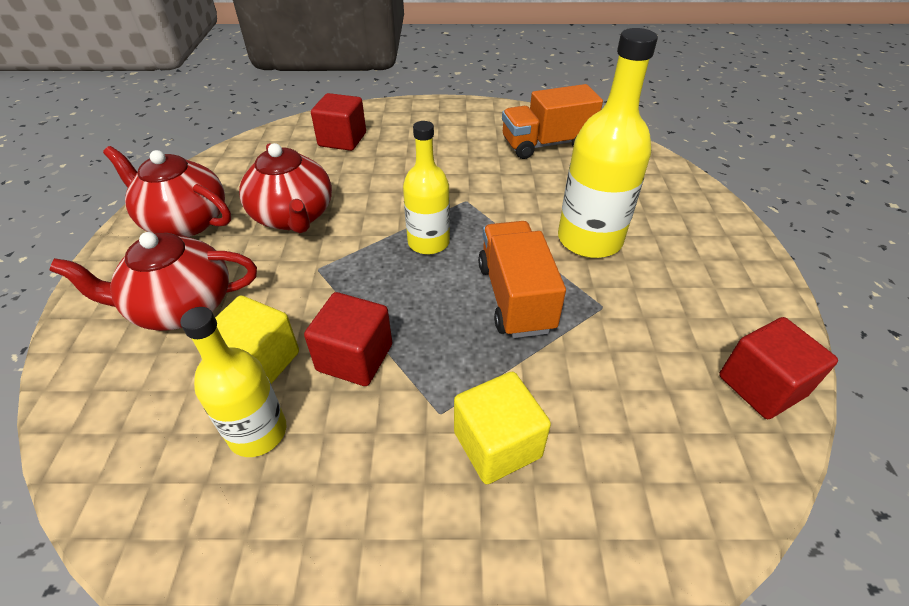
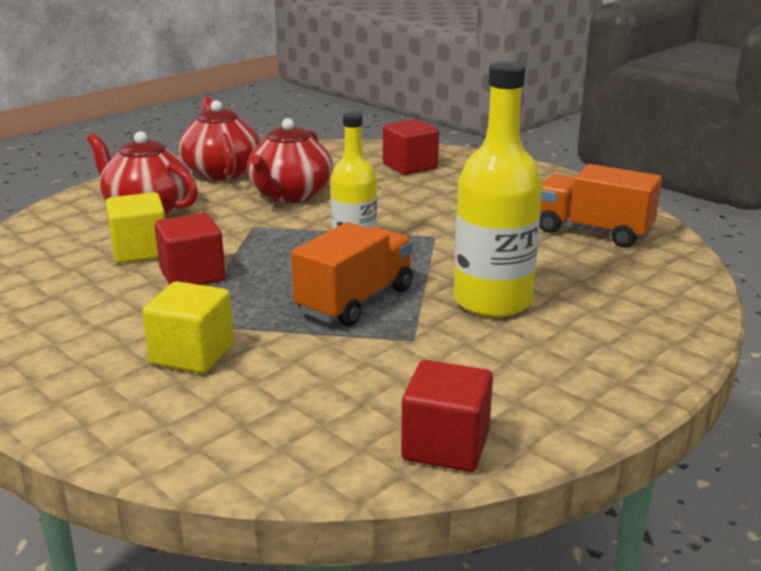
camera: 45 degrees right, 20 degrees down
yellow bottle [180,307,286,457] -> none

